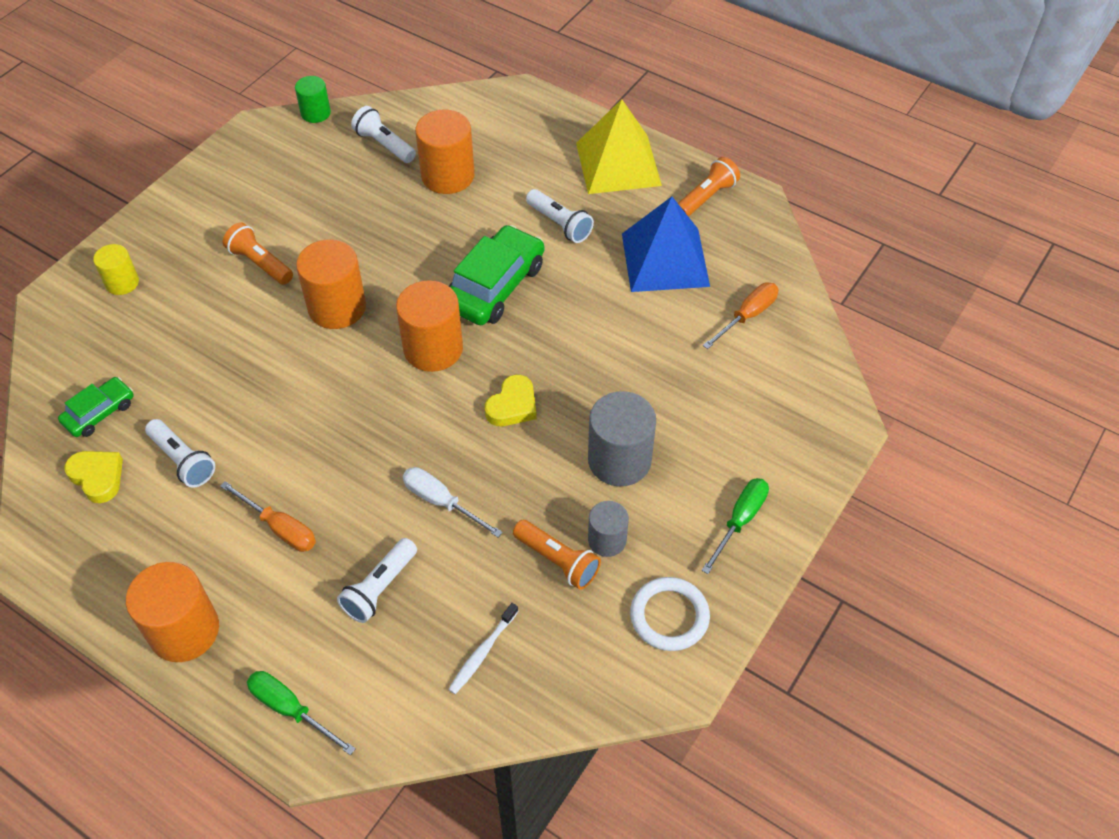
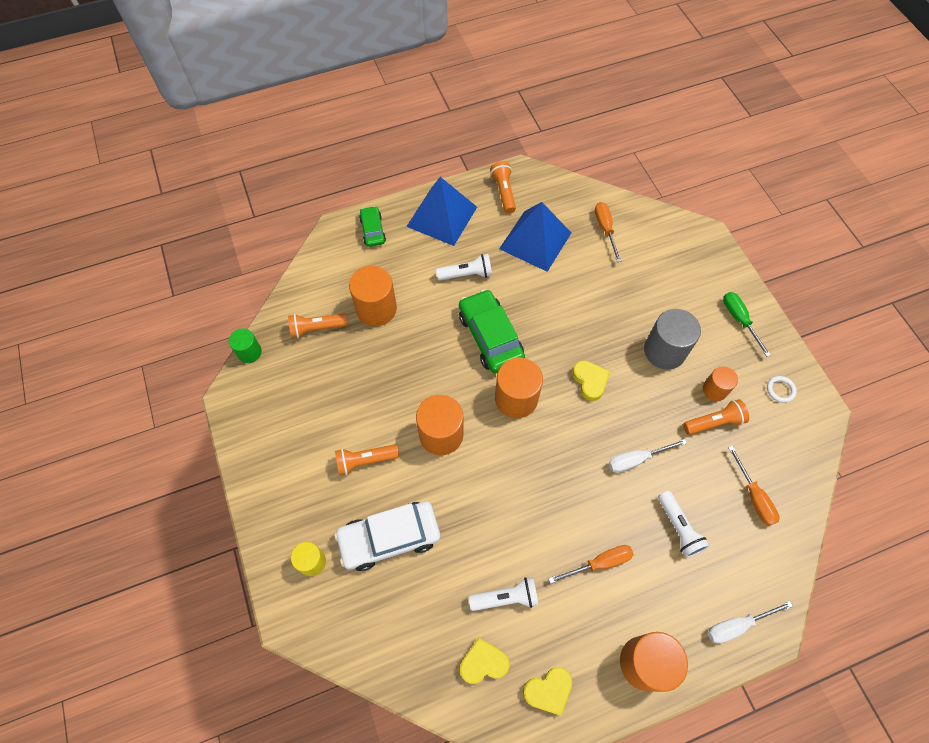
camera: 55 degrees left, 10 degrees up
green car [58,377,134,437] -> green car moved to [359,206,386,247]
green screwdriver [247,671,356,755] -> white screwdriver [708,601,793,644]
white flashlight [351,106,416,163] -> orange flashlight [288,313,348,338]
white toothbrush [448,603,518,694] -> orange screwdriver [728,446,779,526]
yellow pyramid [576,99,662,194] -> blue pyramid [406,177,477,246]
grey cylinder [588,501,629,557] -> orange cylinder [703,366,738,401]
white ring [630,577,710,651] -> white ring [767,376,797,403], size x0.58
none -> white car [334,502,440,571]
none -> yellow heart [523,667,572,716]

